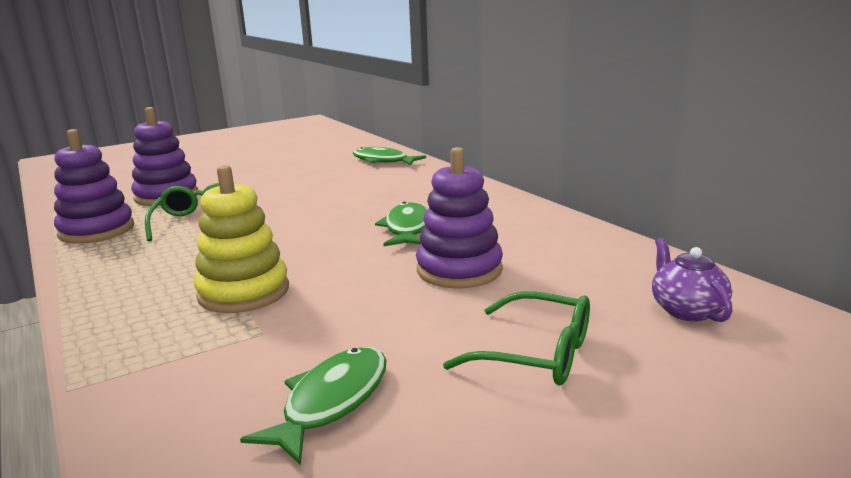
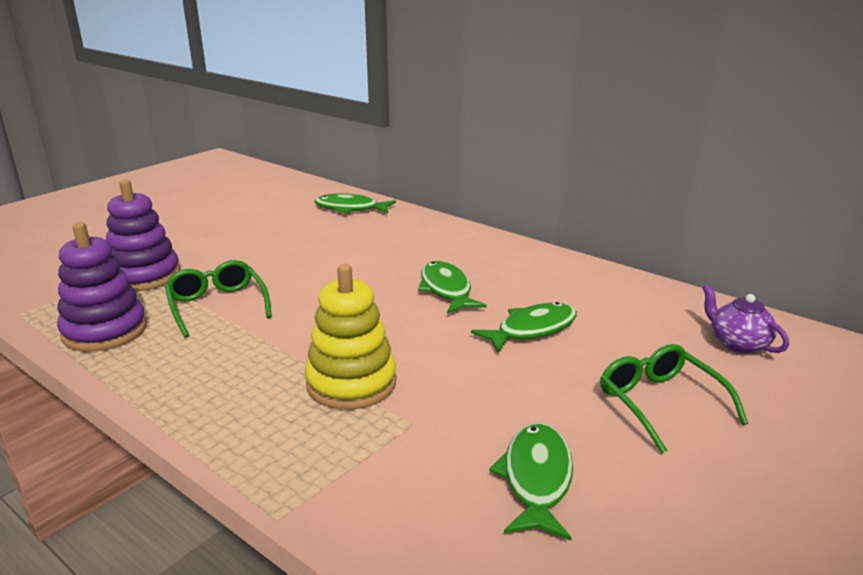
camera: 20 degrees left, 5 degrees up
purple stacking toy [416,147,503,289] -> green fish [471,302,577,353]
green glasses [443,291,590,385] -> green glasses turned 120 degrees counterclockwise [600,344,748,454]

